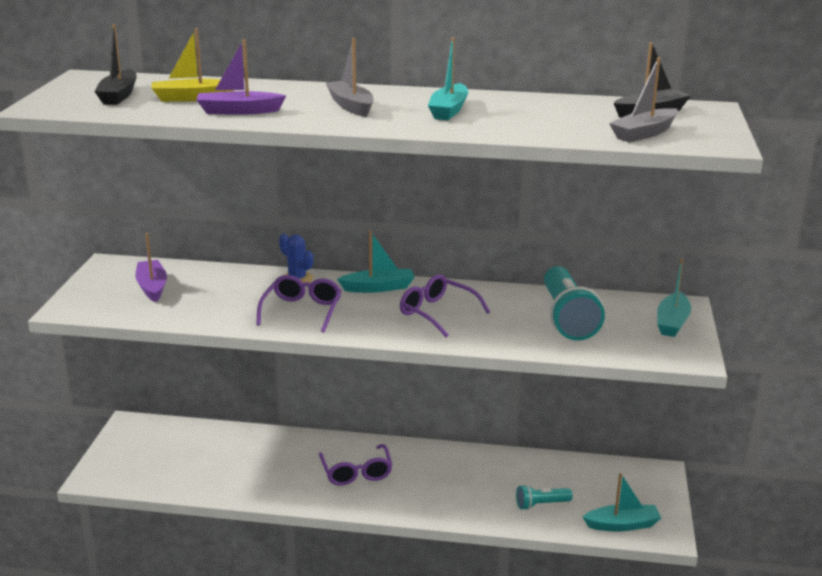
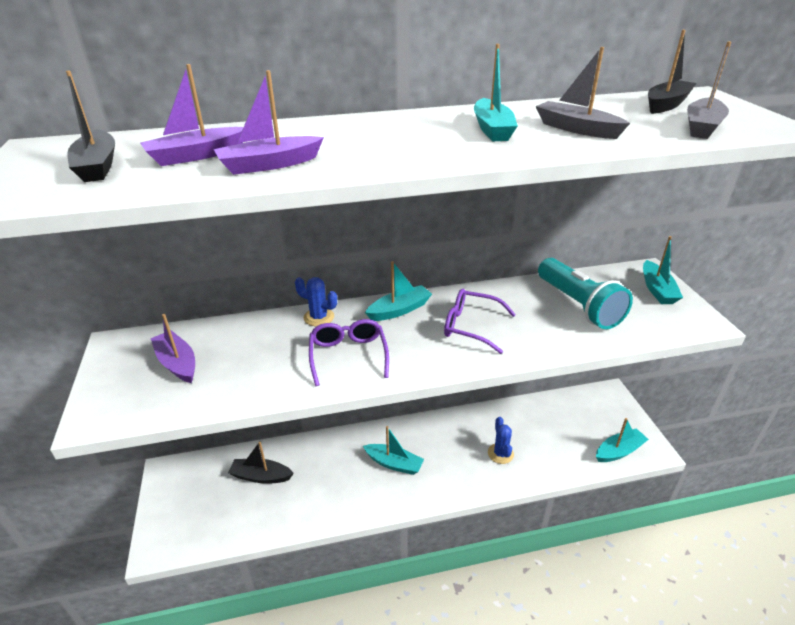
camera: 20 degrees left, 10 degrees up
yellow boat [151,28,234,102] -> purple boat [140,64,243,166]
purple glasses [319,444,393,486] -> turquoise boat [363,426,424,475]
grey boat [326,38,374,117] -> grey boat moved to [536,47,630,139]
turquoise flashlight [516,485,573,510] -> none
none -> black boat [228,441,294,484]
none -> blue cactus [488,417,514,464]

